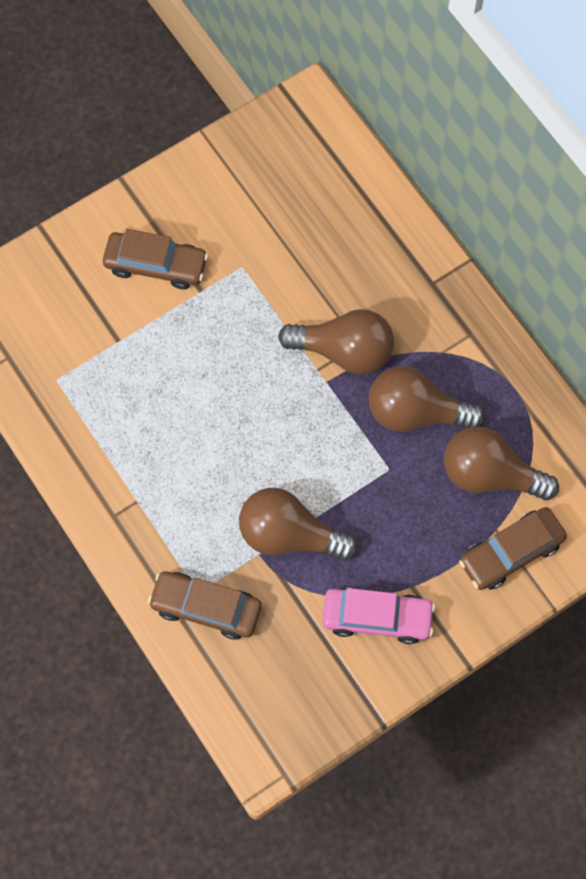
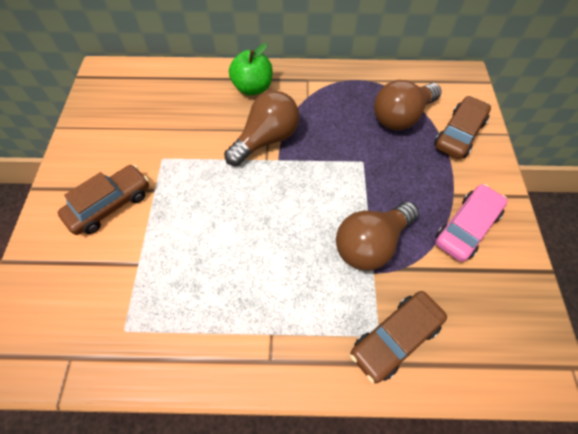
camera: 55 degrees left, 10 degrees down
brown light bulb [369,366,485,432] -> none
brown car [459,507,567,590] -> brown car turned 150 degrees counterclockwise [435,96,491,159]
none -> green apple [229,43,273,95]

